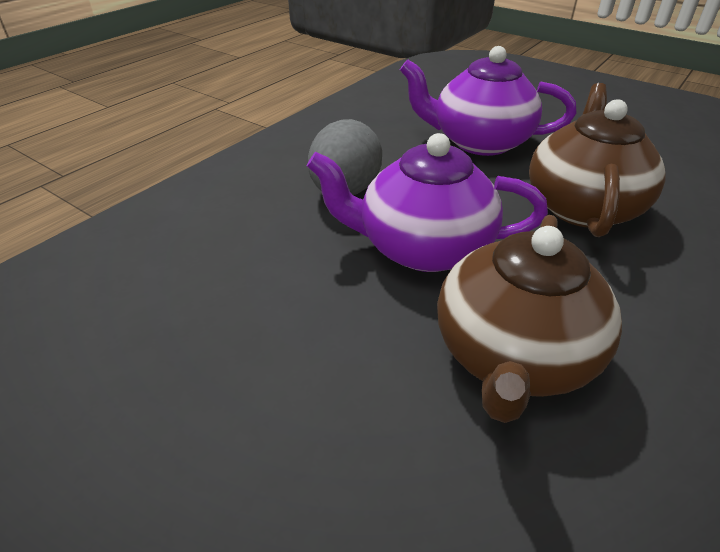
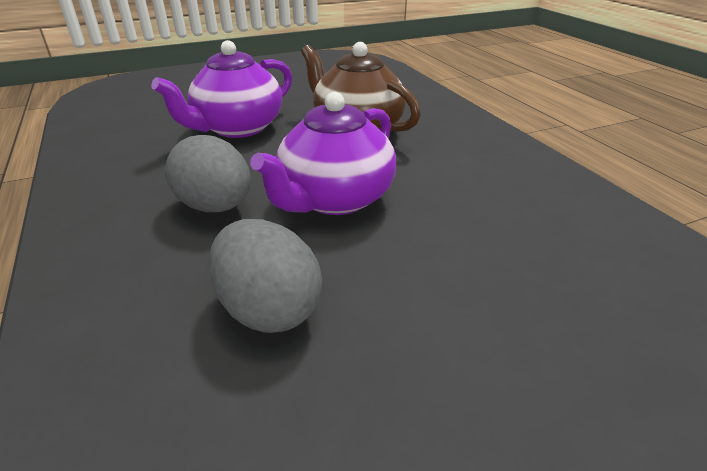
camera: 60 degrees left, 5 degrees down
brown teapot [437,215,622,423] -> none
none -> grey egg [209,219,322,333]

